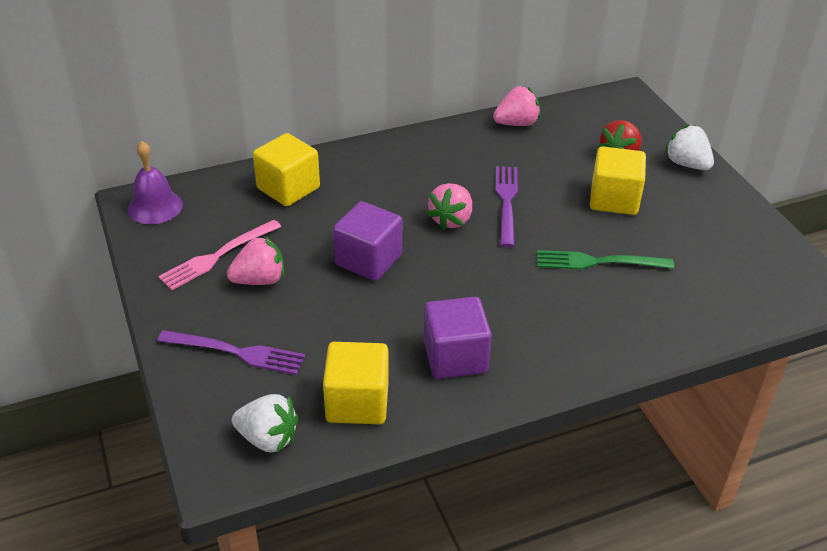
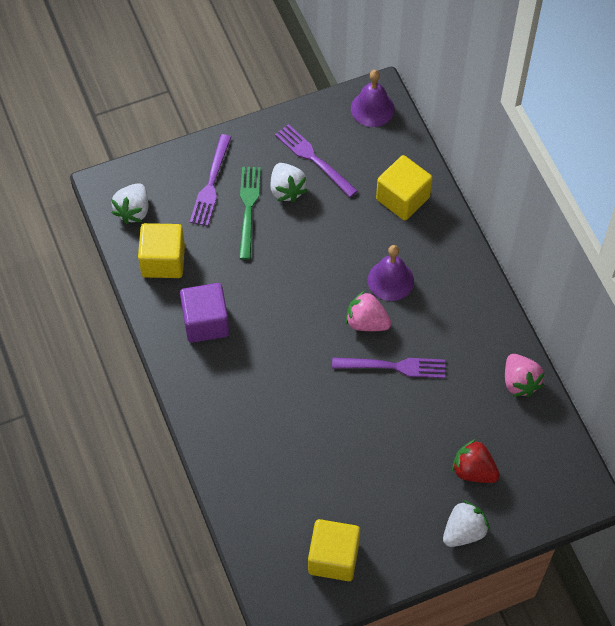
camera: 90 degrees right, 20 degrees up
pink fork [158,220,281,290] -> purple fork [275,124,357,198]
pink strawberry [227,236,284,285] -> white strawberry [270,163,308,203]
purple cube [333,201,402,281] -> none
green fork [537,250,674,270] -> green fork moved to [239,167,261,260]
yellow cube [590,146,646,215] -> yellow cube moved to [308,519,360,581]
none -> purple bell [368,245,414,301]

